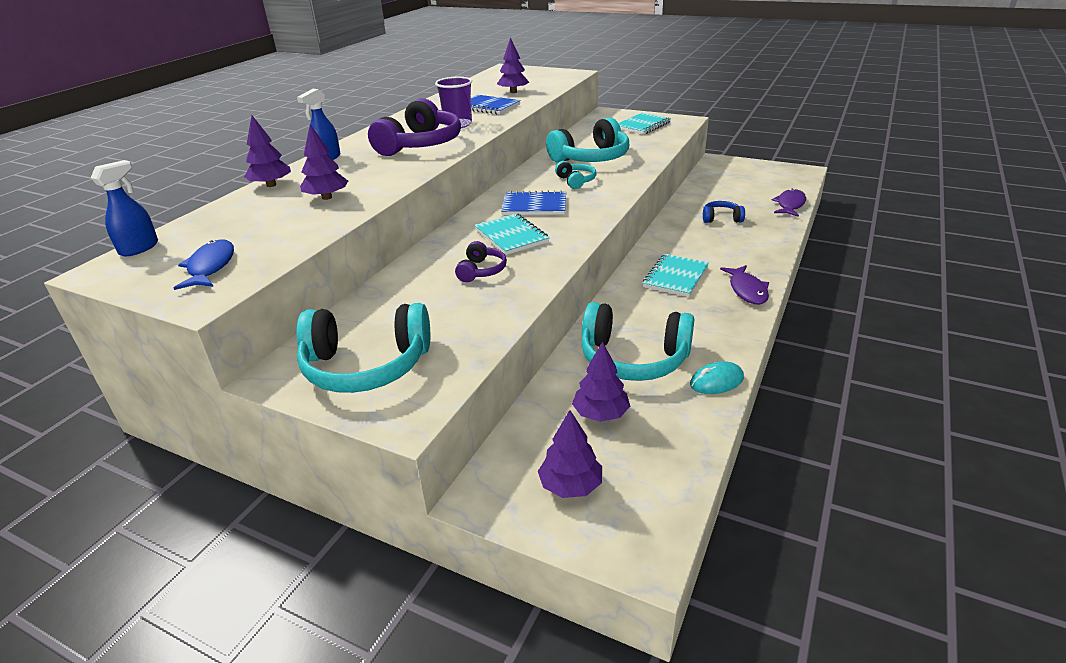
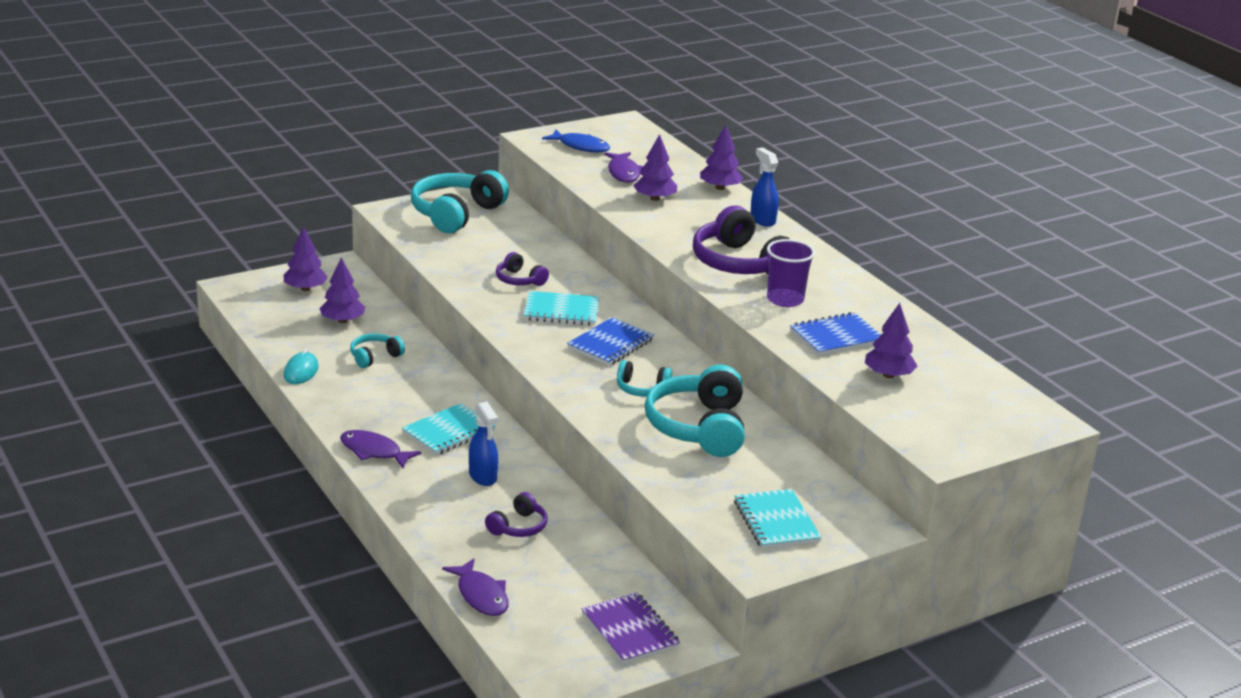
camera: 120 degrees right, 5 degrees down
blue spray bottle [91,160,158,256] -> blue spray bottle moved to [469,402,498,486]
turquoise headphones [581,302,694,381] -> turquoise headphones [350,333,405,368], size x0.50
turquoise notebook [643,254,709,297] -> turquoise notebook turned 75 degrees clockwise [402,403,495,455]
blue headphones [703,201,745,223] -> purple headphones [485,492,547,537]
none -> purple notebook [582,592,680,664]
none -> purple fish [604,152,643,183]

